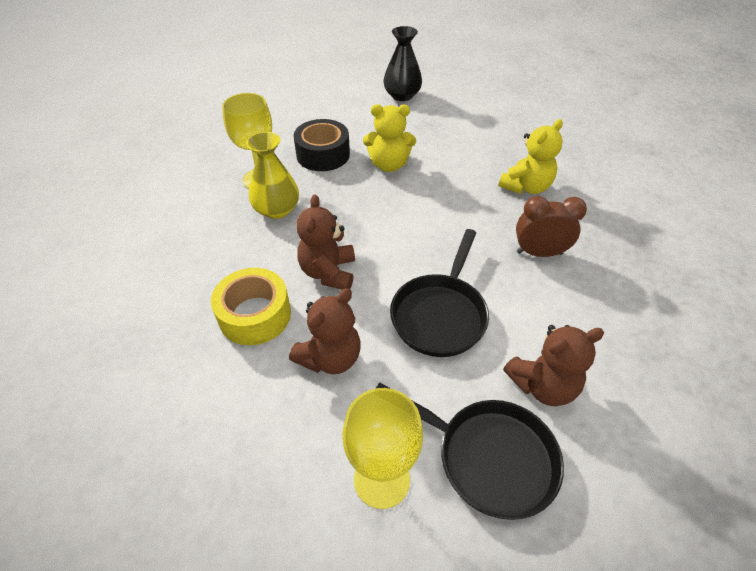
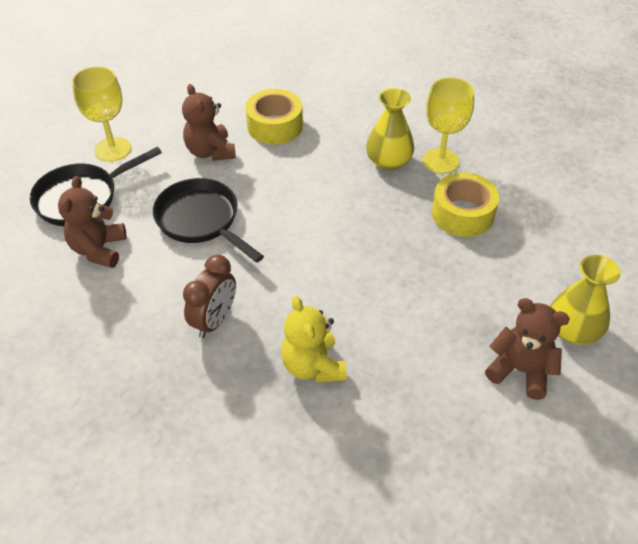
camera: 115 degrees right, 0 degrees up
black tape [294,119,350,171] -> yellow tape [432,172,499,237]
brown teddy bear [296,194,355,290] -> brown teddy bear moved to [485,298,570,400]
yellow teddy bear [363,104,416,172] -> none
black vase [384,26,422,101] -> yellow vase [550,255,621,345]

